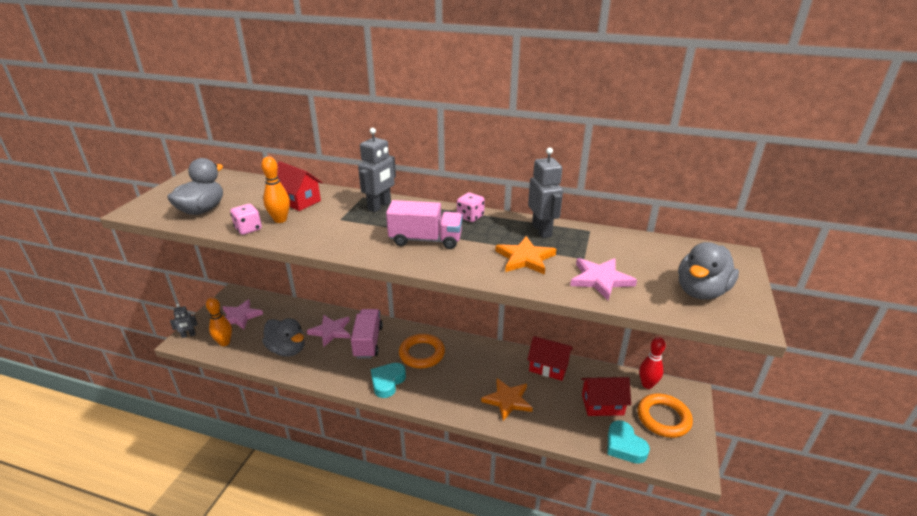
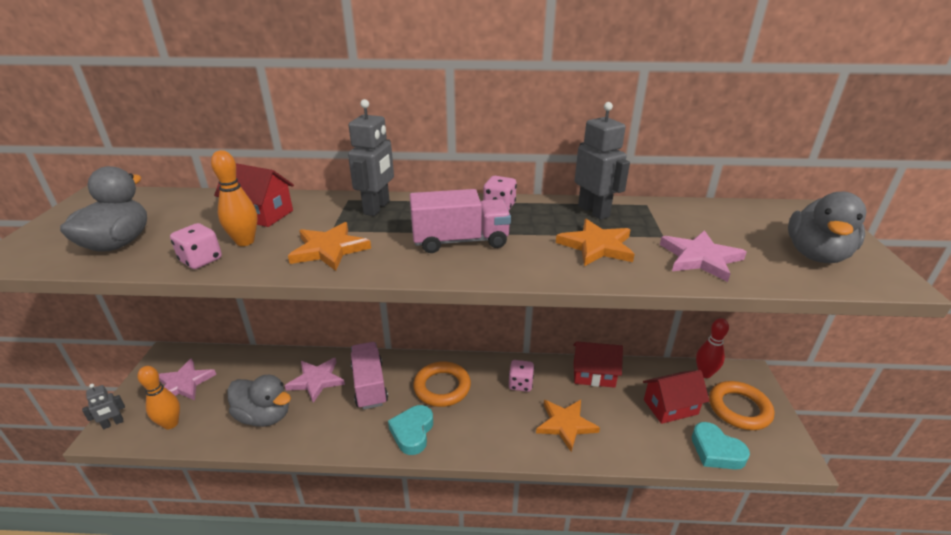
camera: 15 degrees left, 0 degrees up
none -> orange star [288,222,371,271]
none -> pink dice [509,360,534,392]

